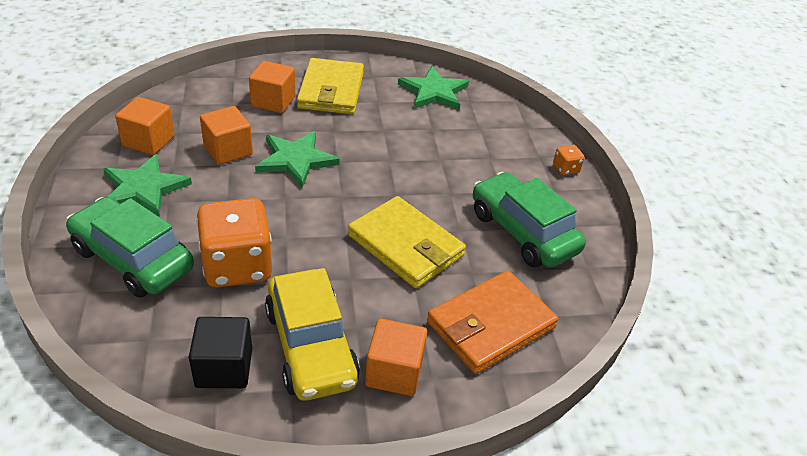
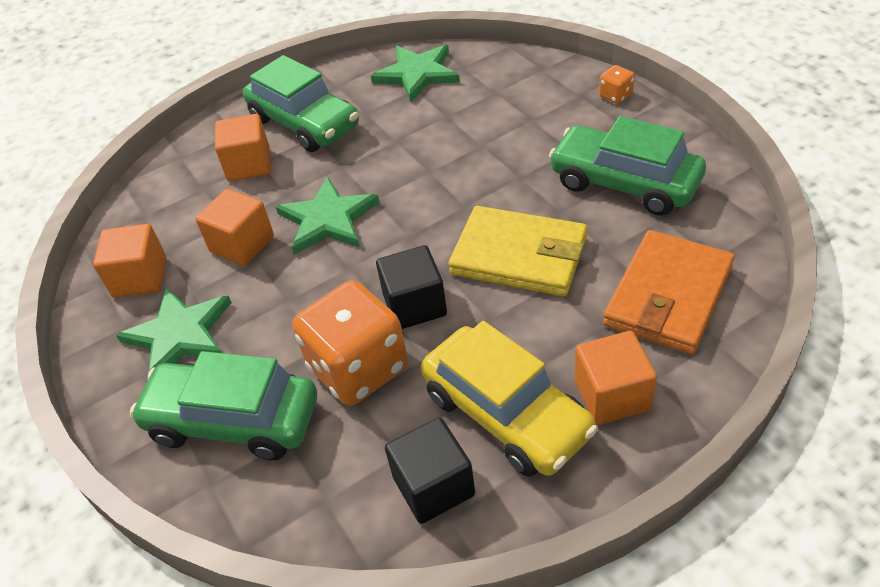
camera: 15 degrees left, 5 degrees up
yellow wallet [297,58,364,114] -> green car [243,55,359,152]
none -> black cube [376,245,447,329]

